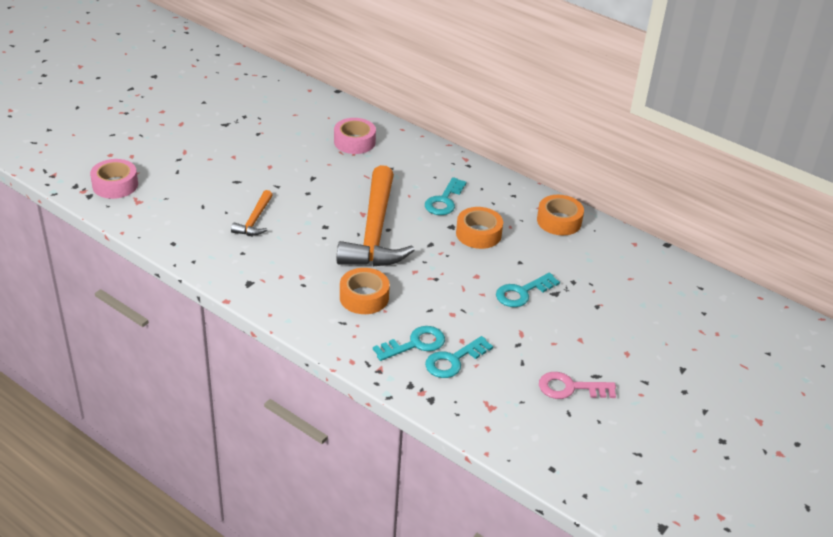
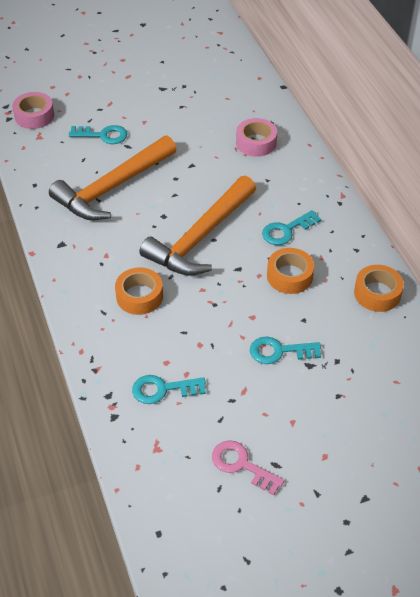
camera: 35 degrees right, 10 degrees up
orange hammer [231,190,273,235] -> orange hammer [49,135,177,220], size x2.16
turquoise key [373,326,445,361] -> turquoise key moved to [69,125,127,144]

